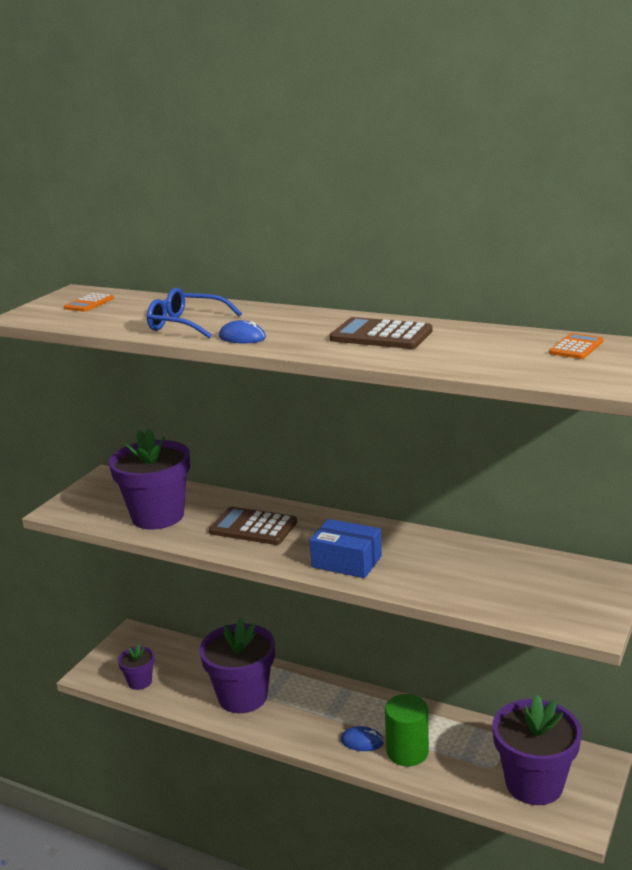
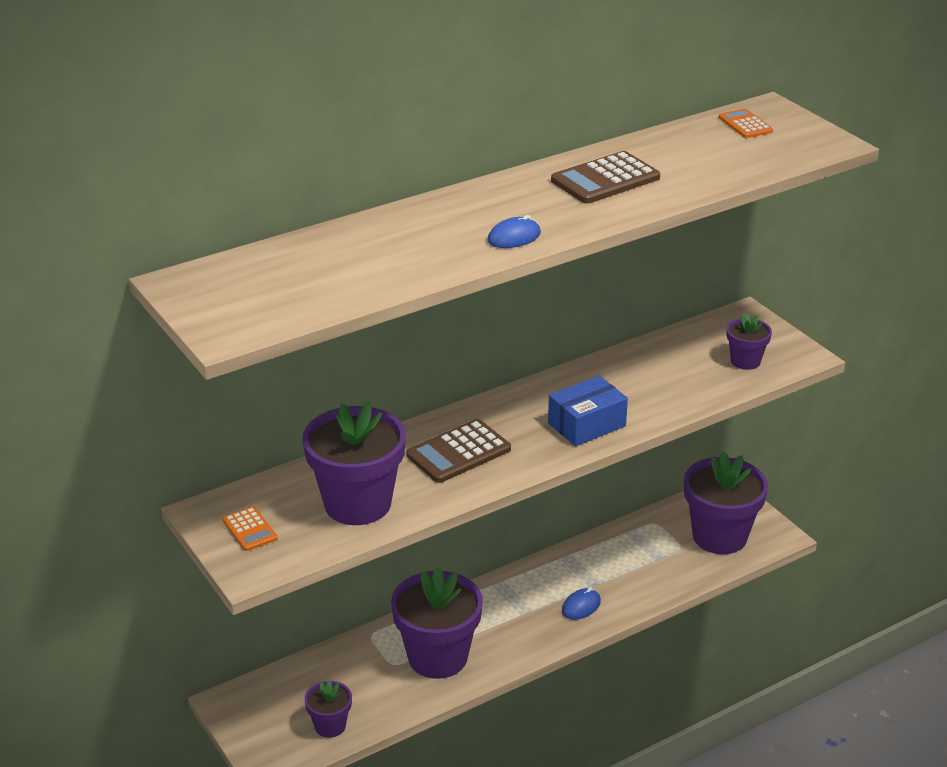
camera: 60 degrees left, 10 degrees up
orange calculator [64,293,114,312] -> orange calculator moved to [222,506,278,551]
blue glasses [147,288,242,339] -> none
green cylinder [385,694,429,766] -> none
none -> purple flower pot [727,314,772,370]

